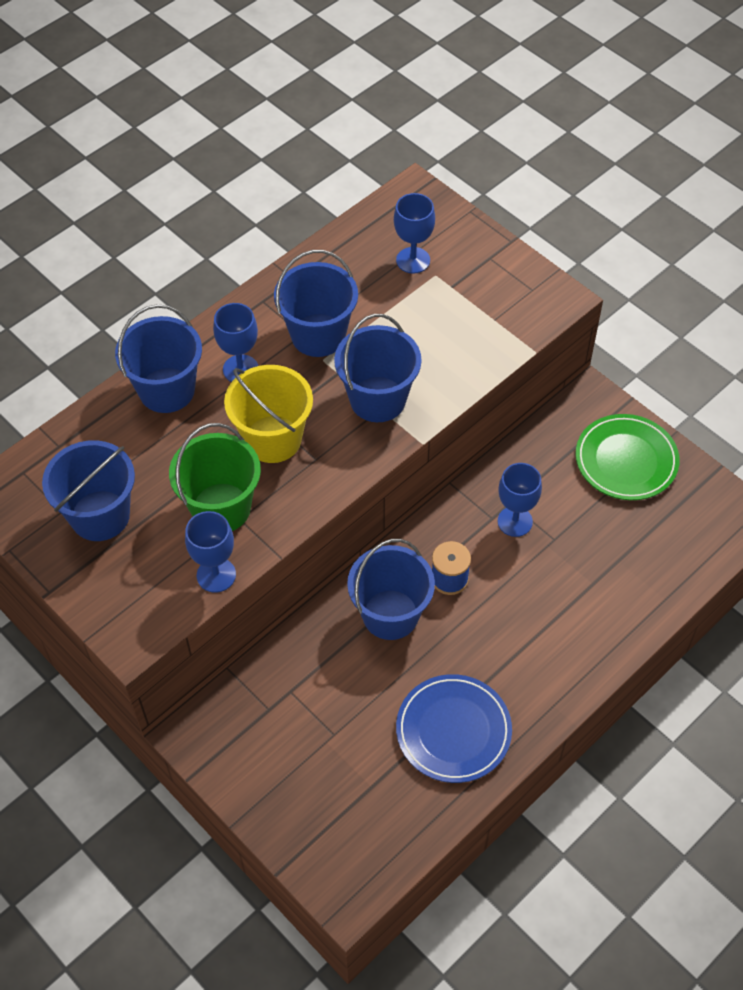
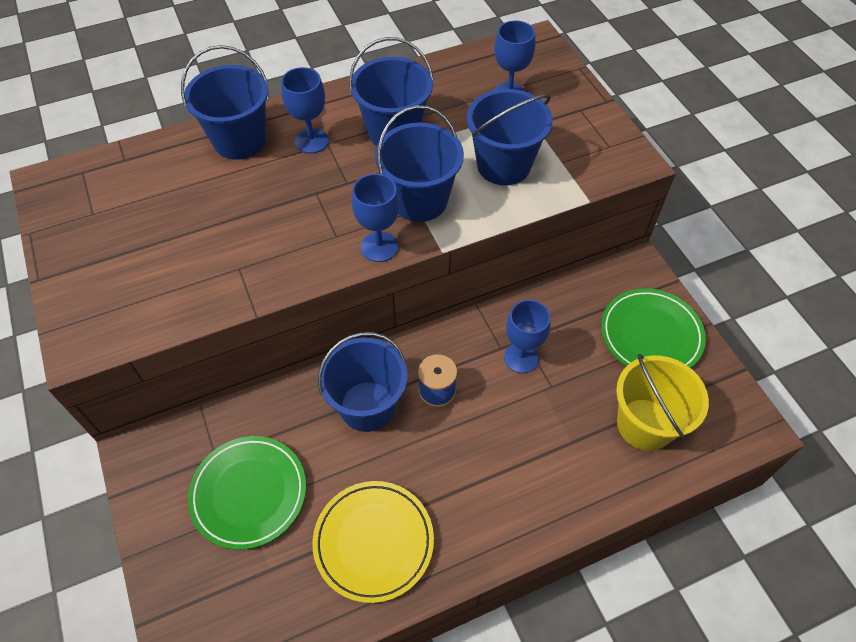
camera: 20 degrees right, 0 degrees up
blue bucket [42,440,135,541] -> blue bucket moved to [467,89,553,185]
green bucket [169,423,261,531] -> none
blue goblet [185,511,236,593] -> blue goblet moved to [352,174,400,262]
yellow bucket [224,365,313,463] -> yellow bucket moved to [616,354,709,451]
blue plate [396,674,512,783] -> yellow plate [312,481,434,603]
none -> green plate [188,436,306,550]

